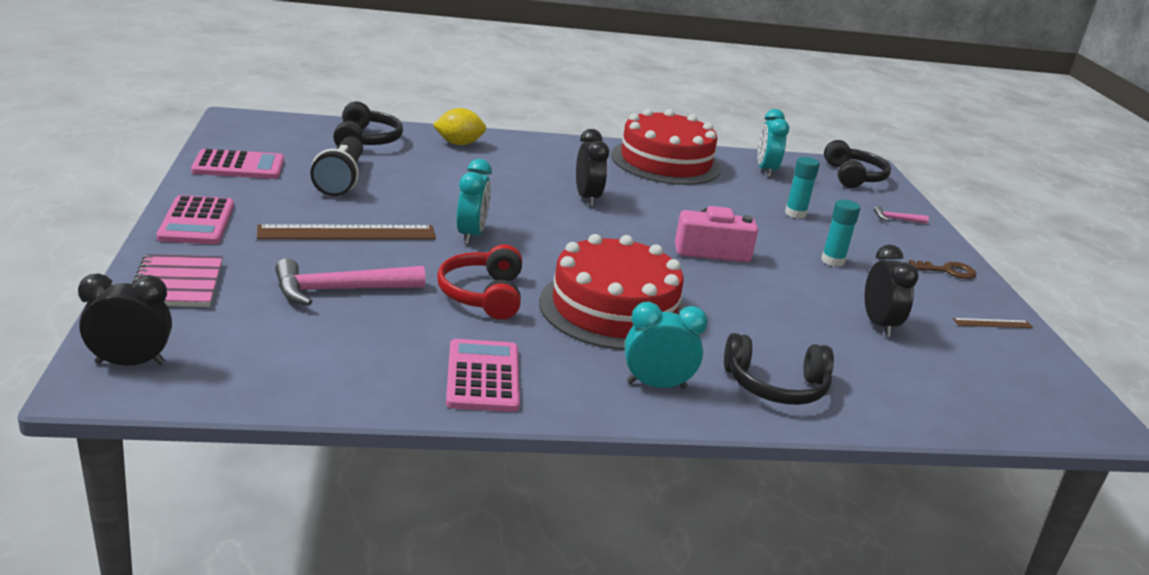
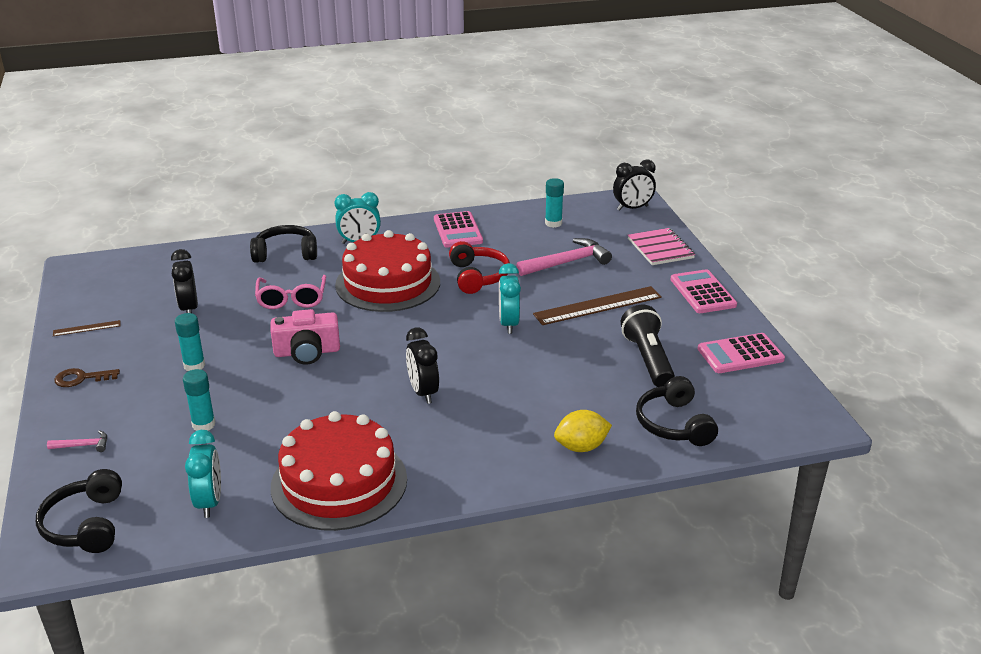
camera: 175 degrees right, 5 degrees up
none -> pink glasses [255,275,326,309]
none -> turquoise glue stick [545,178,564,228]

